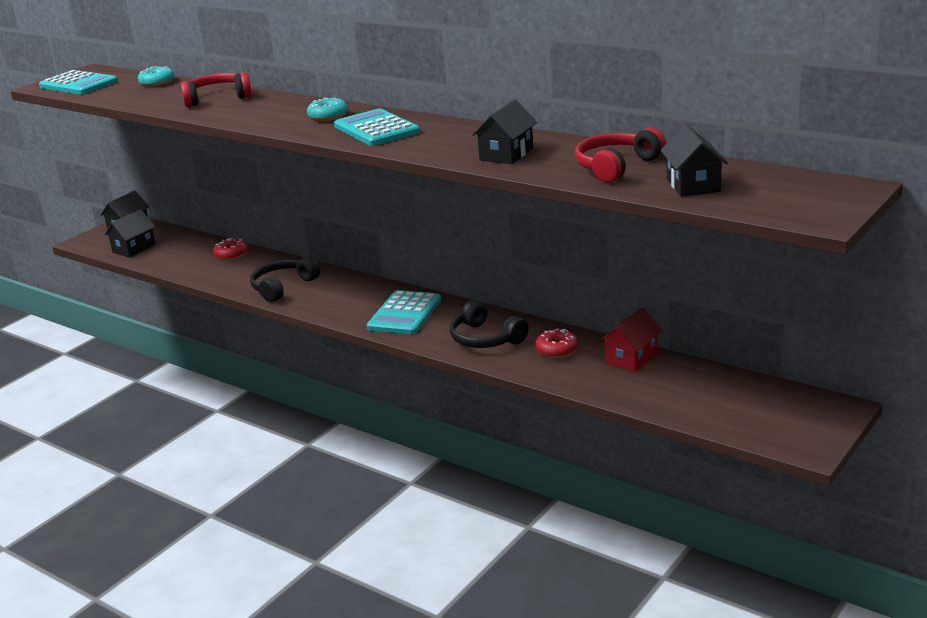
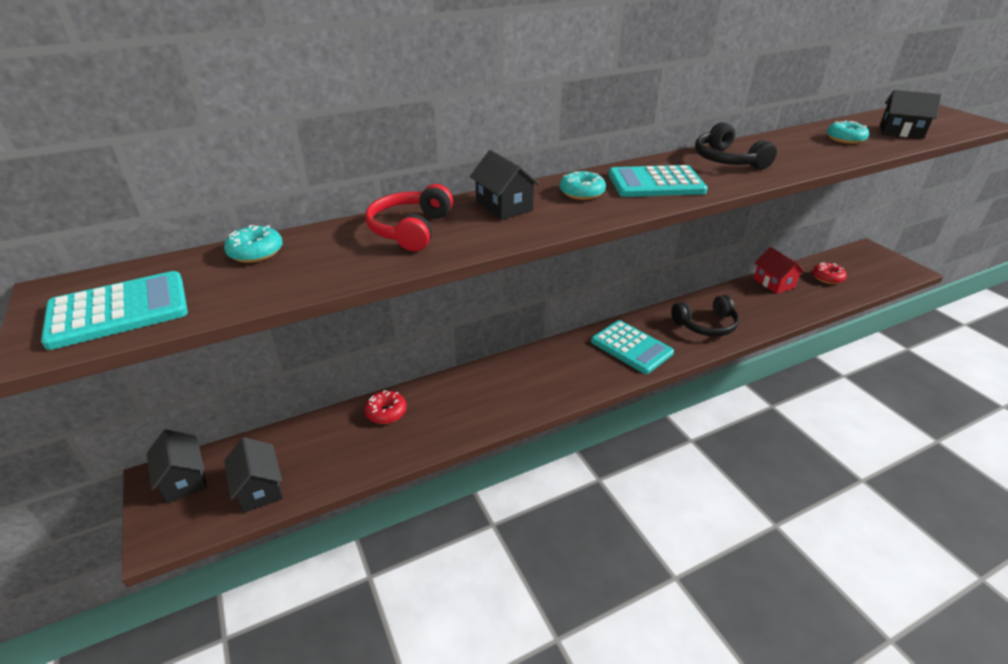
camera: 65 degrees left, 10 degrees up
black headphones [250,256,320,302] -> black headphones moved to [695,122,777,170]
black house [472,99,537,164] -> black house moved to [470,150,539,220]
red donut [535,329,578,358] -> red donut moved to [812,262,847,284]
red headphones [575,128,666,183] -> turquoise donut [827,121,869,144]

